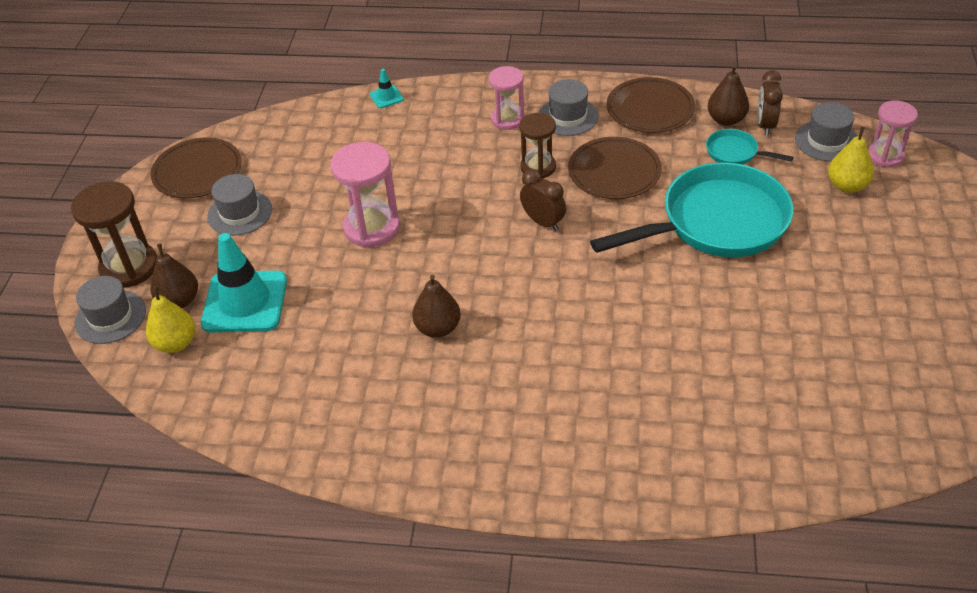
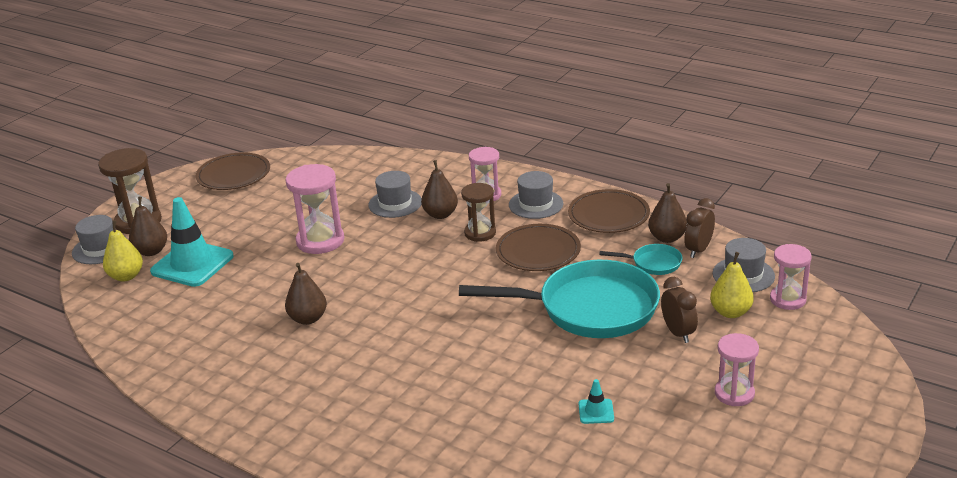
camera: 25 degrees right, 15 degrees down
grey hat [207,174,272,236] -> grey hat moved to [368,171,422,218]
turquoise traffic cone [370,69,404,108] -> turquoise traffic cone moved to [579,379,614,424]
brown clock [520,169,566,231] -> brown clock moved to [661,277,698,343]
turquoise pan [706,129,794,165] -> turquoise pan turned 135 degrees clockwise [599,244,682,275]
none -> brown pear [421,160,458,219]
none -> pink hourglass [715,333,759,406]

